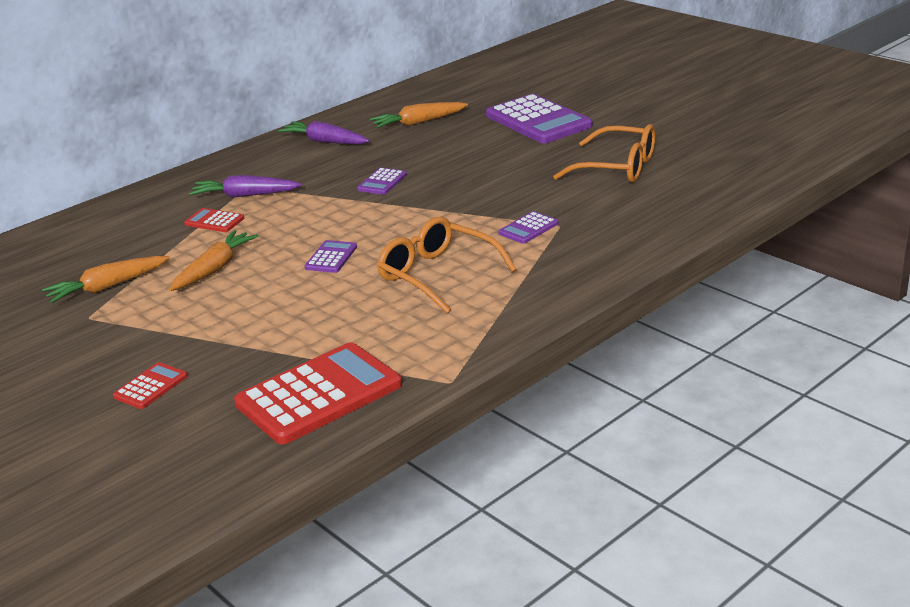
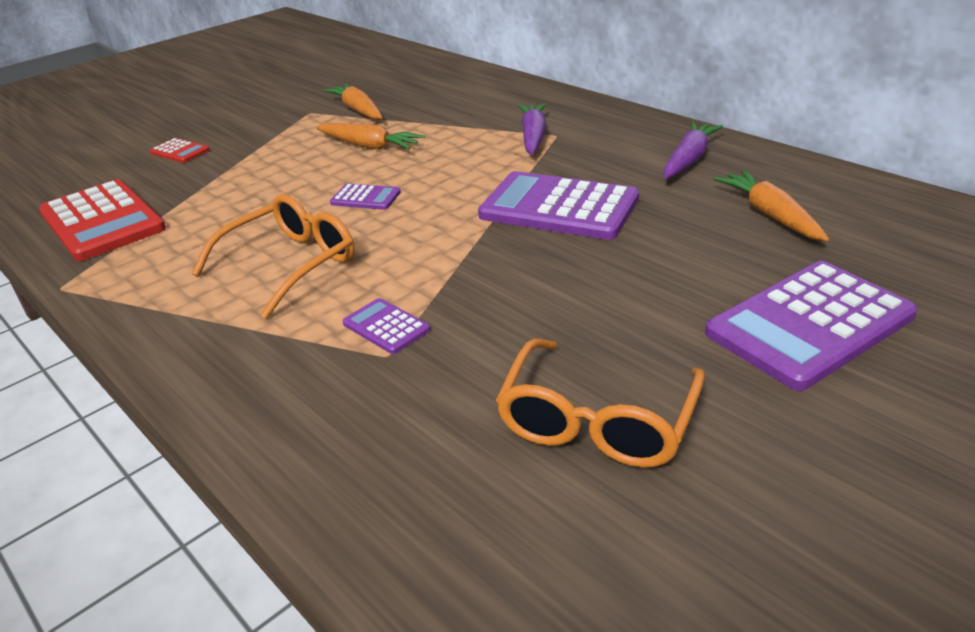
camera: 90 degrees right, 5 degrees up
red calculator [184,208,245,232] -> none
purple calculator [357,168,407,195] -> purple calculator [478,171,639,240], size x2.16

